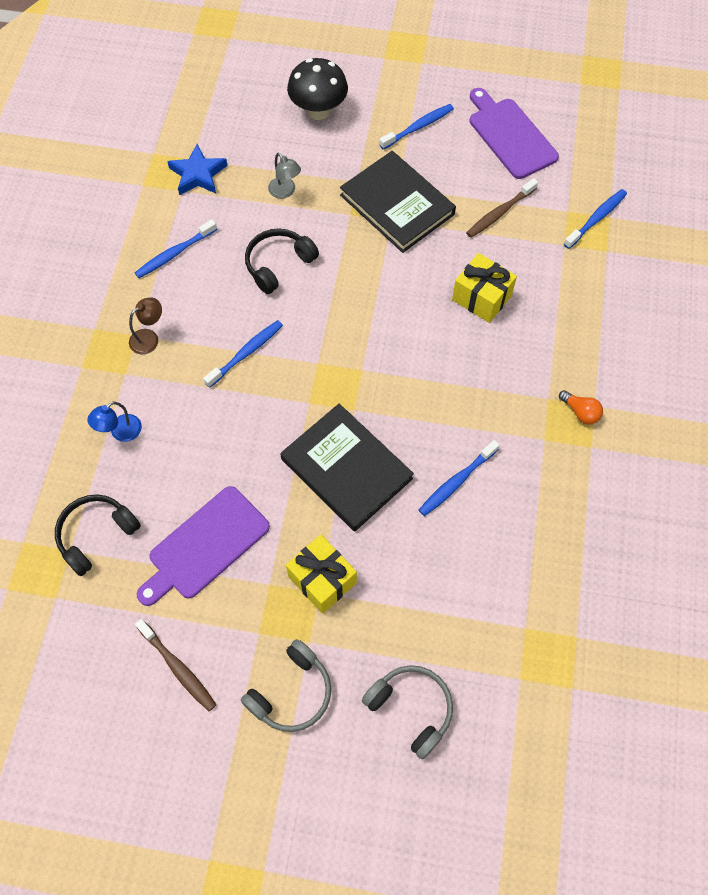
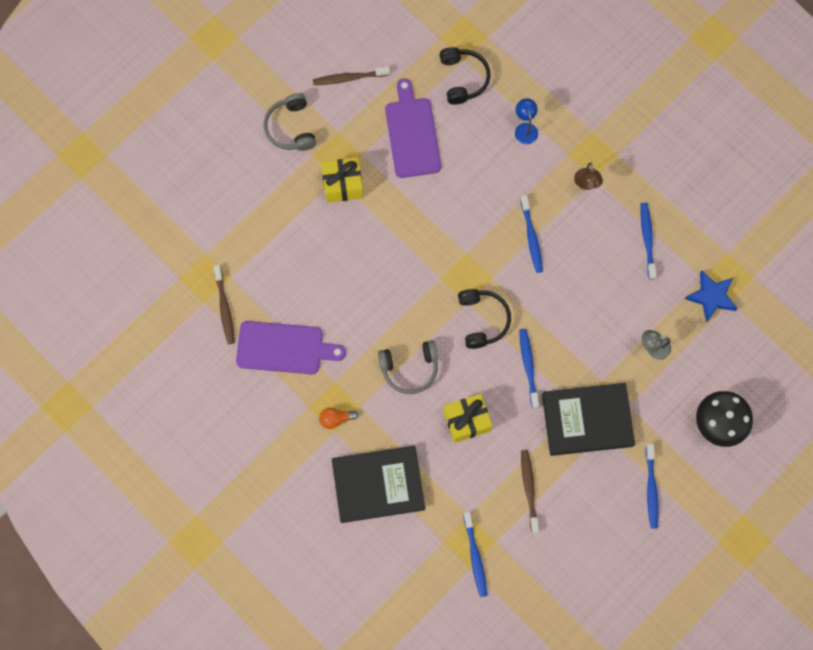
camera: 125 degrees right, 10 degrees up
black headphones [245,228,319,294] -> black headphones moved to [458,289,511,349]
black book [280,404,414,531] -> black book moved to [332,446,425,523]
grey headphones [362,665,453,759] -> grey headphones moved to [378,340,438,394]
blue toothbrush [419,440,499,516] -> blue toothbrush moved to [519,329,540,408]
purple cutting board [470,88,559,179] -> purple cutting board moved to [236,321,346,374]
none -> brown toothbrush [213,265,235,344]

